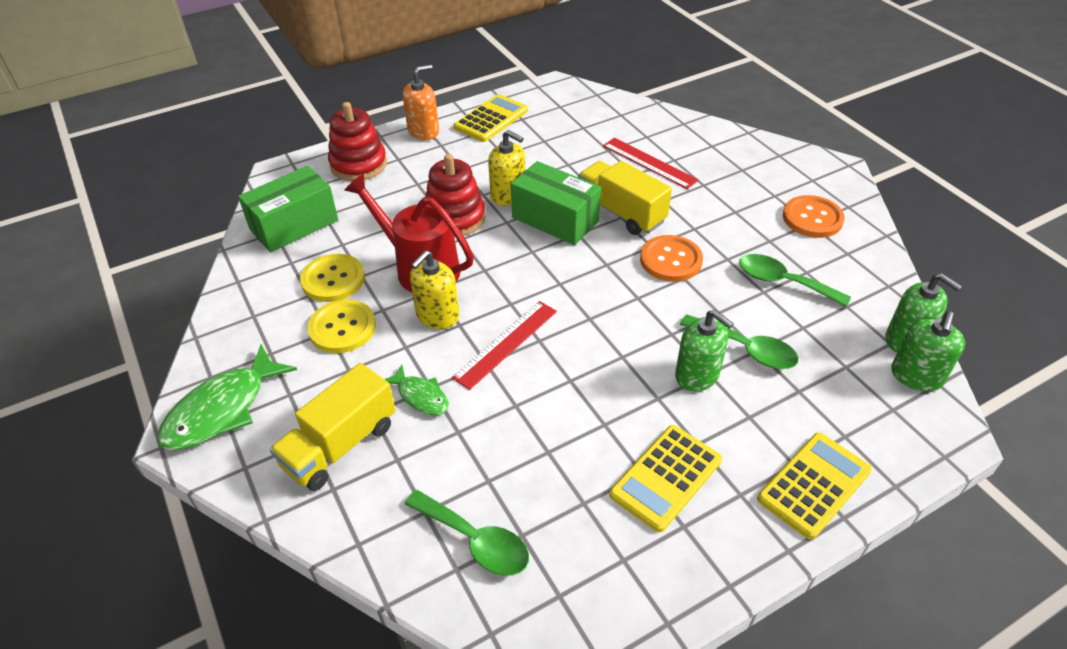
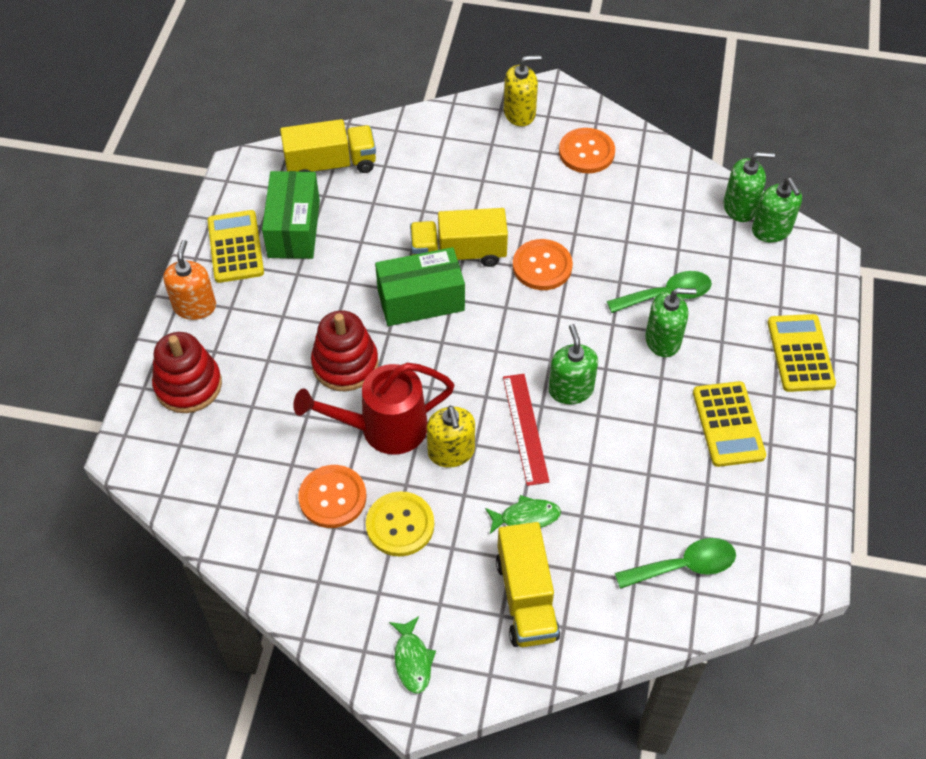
camera: 50 degrees left, 10 degrees up
green fish [157,344,297,450] -> green fish [389,616,436,694], size x0.55
green box [238,166,338,253] -> green box moved to [262,171,320,259]
yellow button [300,254,365,302] -> orange button [298,465,366,528]
yellow soap dispenser [488,130,525,206] -> yellow soap dispenser moved to [504,55,541,126]
red ruler [603,138,699,189] -> none
green spoon [739,254,851,307] -> none
none -> yellow truck [280,119,376,173]
none -> green soap dispenser [549,324,598,404]

